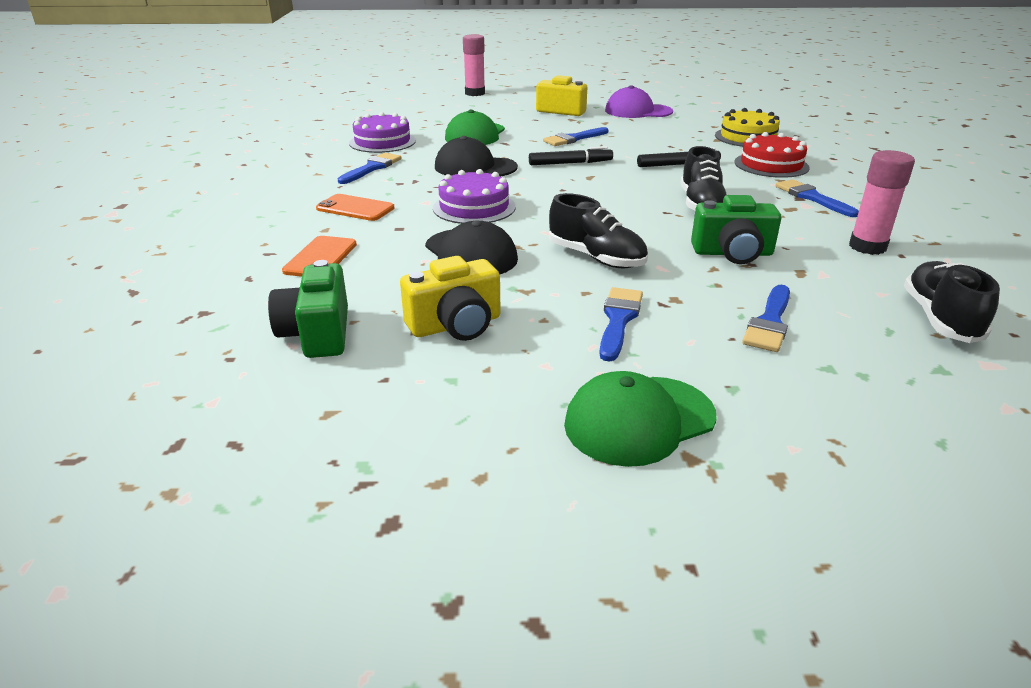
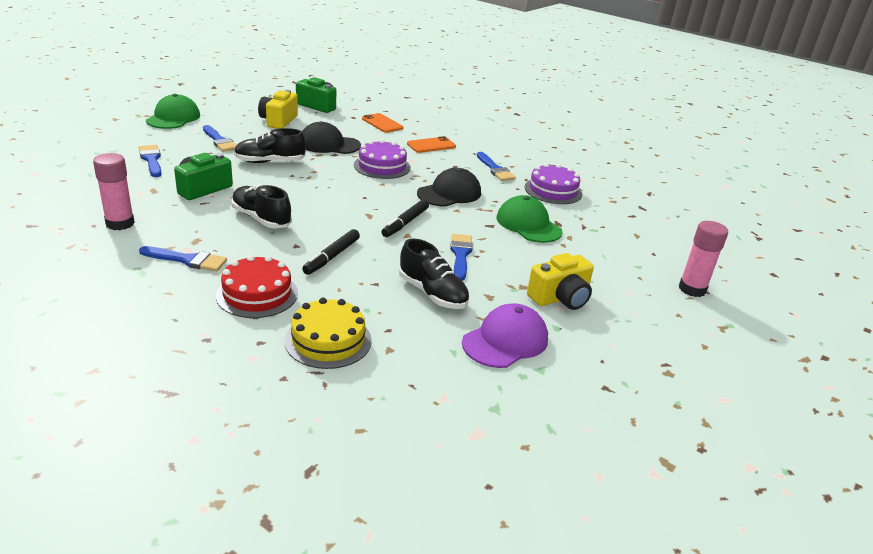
camera: 125 degrees right, 0 degrees up
black shoe [904,261,1000,343] -> black shoe moved to [399,239,470,309]

